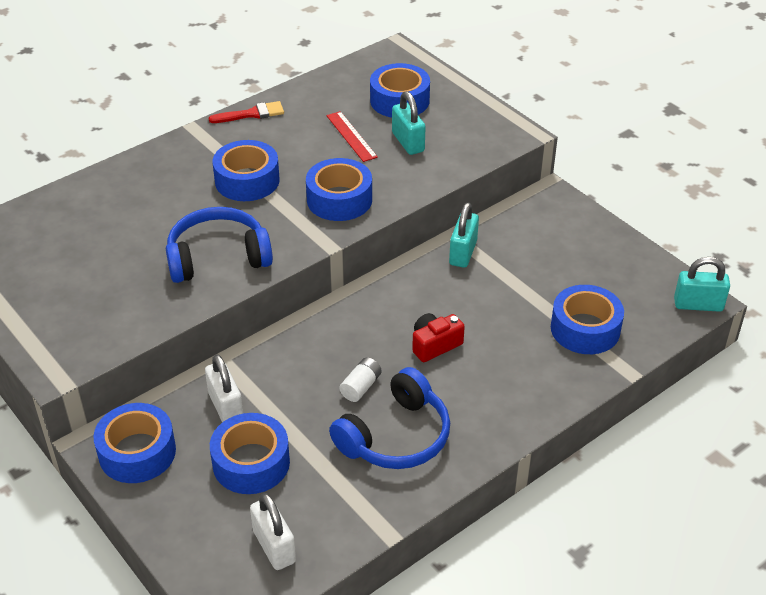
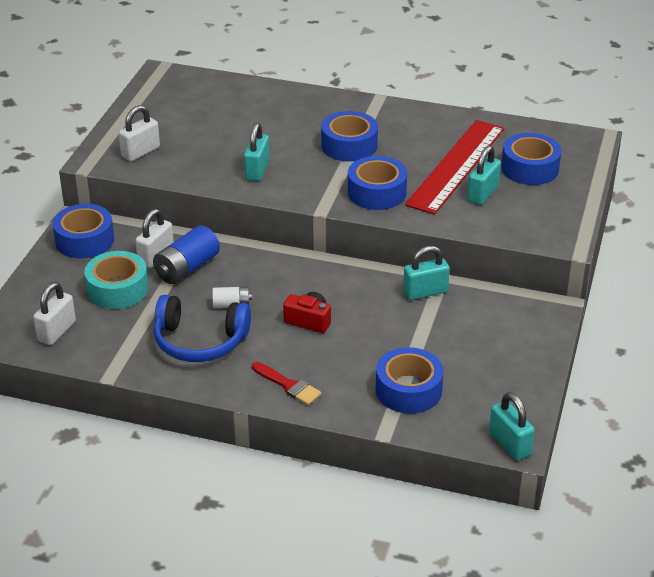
camera: 55 degrees right, 5 degrees down
blue headphones [166,207,273,283] -> turquoise padlock [244,122,270,181]
red brush [209,101,284,123] -> red brush moved to [252,362,322,405]
blue tape [210,413,290,494] -> turquoise tape [84,251,149,309]
red ruler [326,111,378,162] -> red ruler [405,120,504,215], size x2.15
none -> white padlock [119,105,160,161]
none -> blue battery [153,225,220,284]

